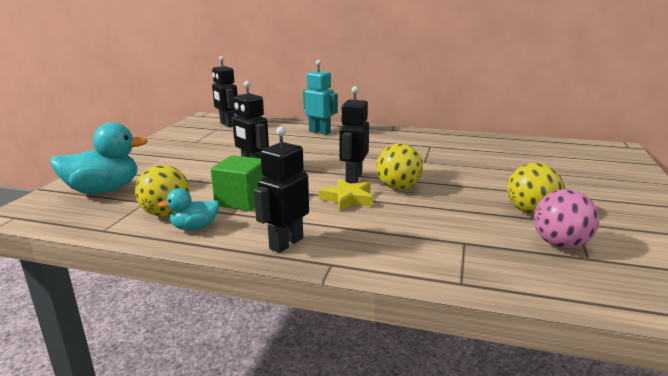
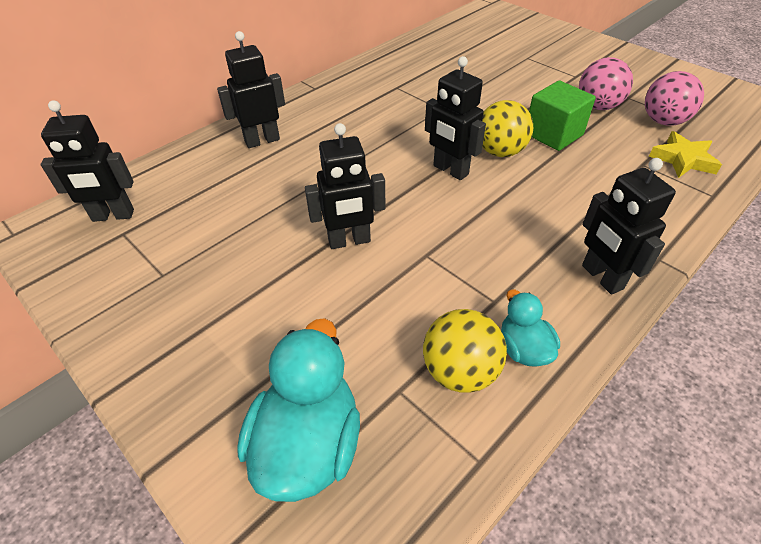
camera: 60 degrees left, 25 degrees up
turquoise duck [158,188,219,231] -> turquoise duck turned 150 degrees clockwise [501,290,560,367]
green cube [211,155,266,211] -> green cube moved to [529,81,596,151]
turquoise robot [303,60,338,135] -> black robot [217,31,285,148]
yellow star [319,179,373,211] -> yellow star moved to [649,131,722,178]
yellow ball [507,163,563,214] -> pink ball [579,57,633,110]

